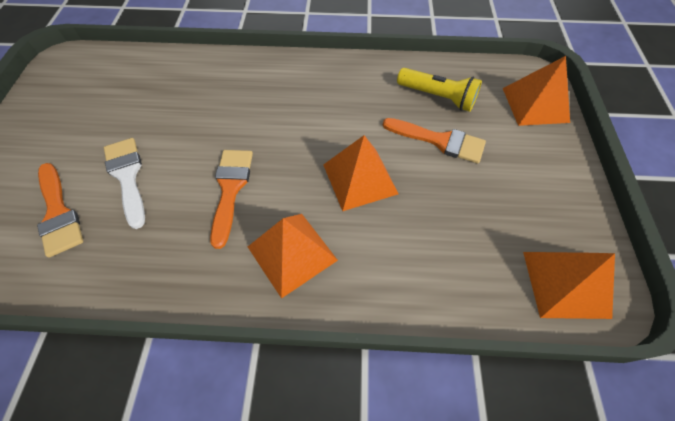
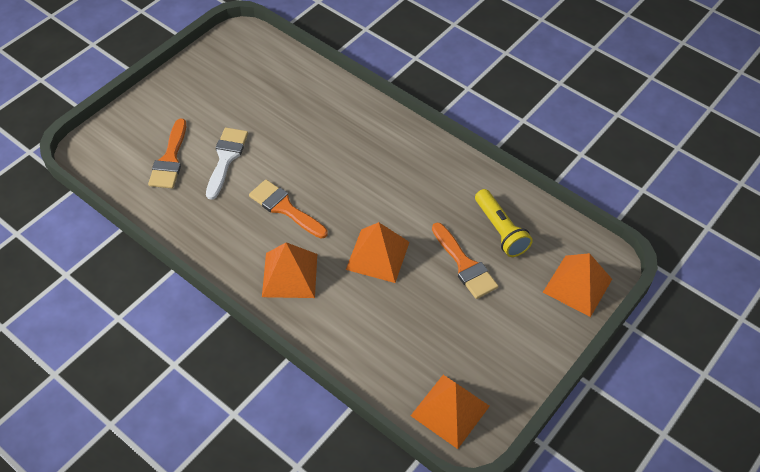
camera: 35 degrees right, 5 degrees down
orange brush [210,150,253,249] -> orange brush turned 90 degrees counterclockwise [249,179,328,239]

